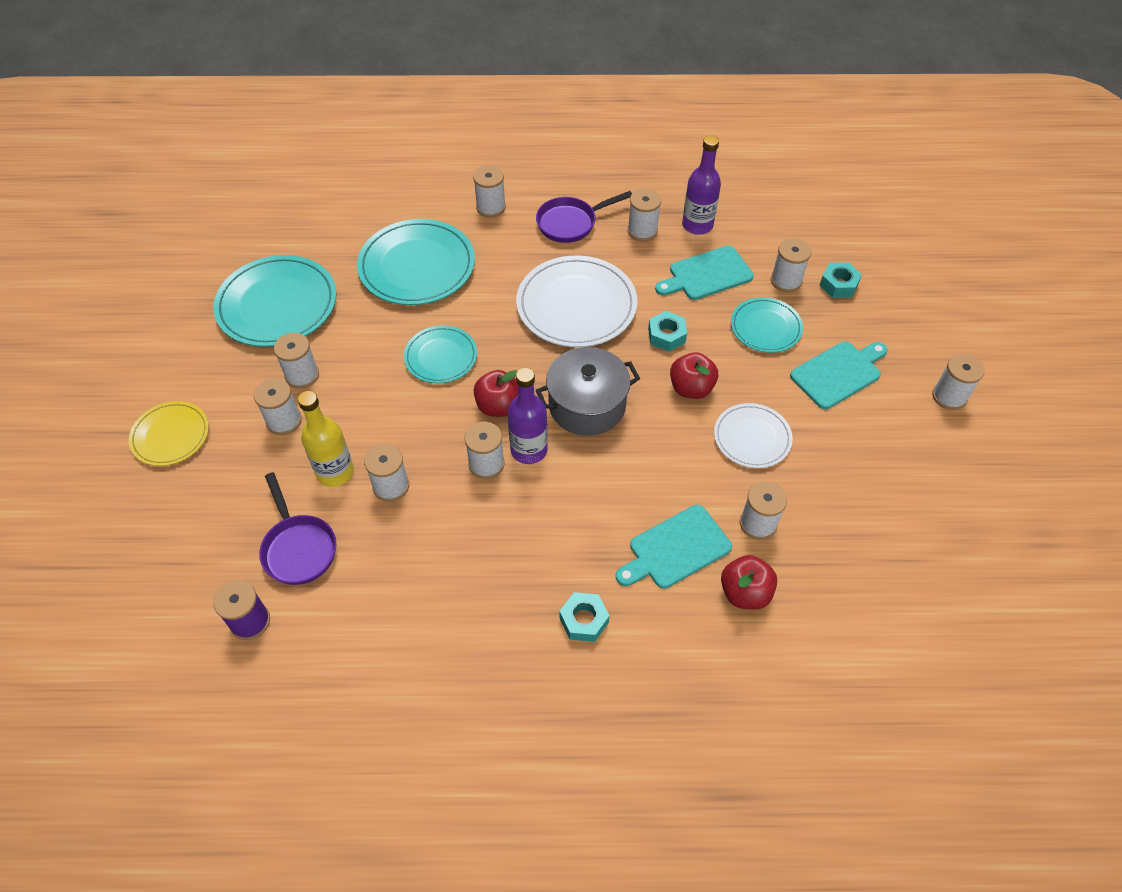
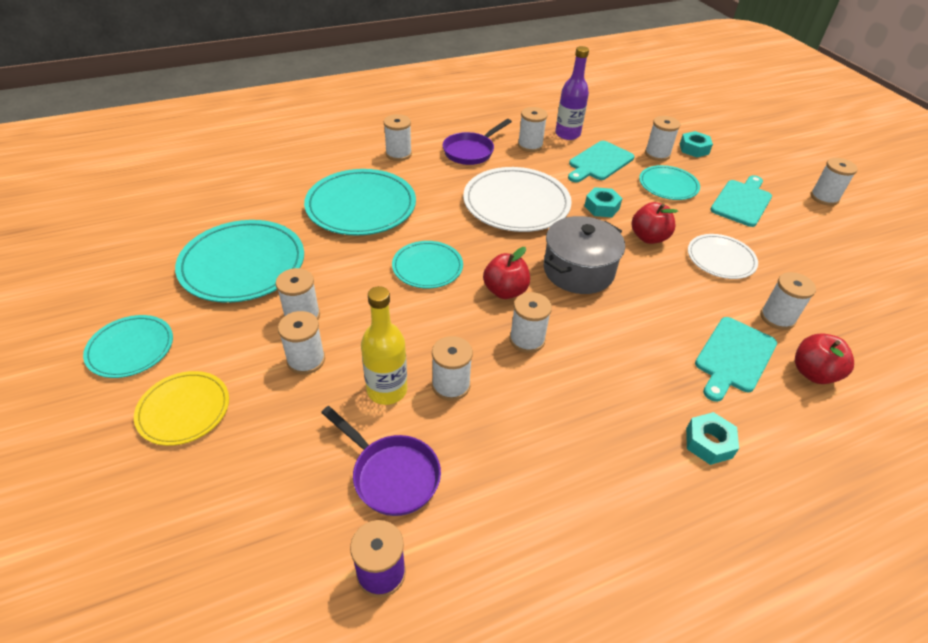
camera: 25 degrees left, 10 degrees down
purple bottle [508,367,548,464] -> none
none -> turquoise plate [83,315,173,378]

